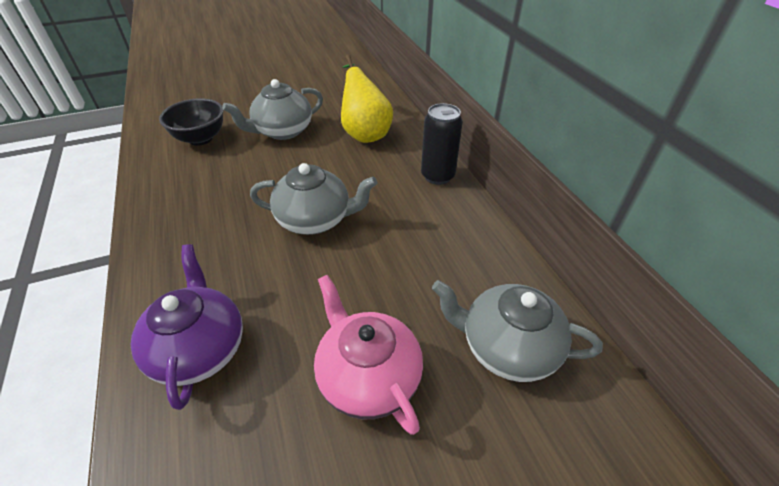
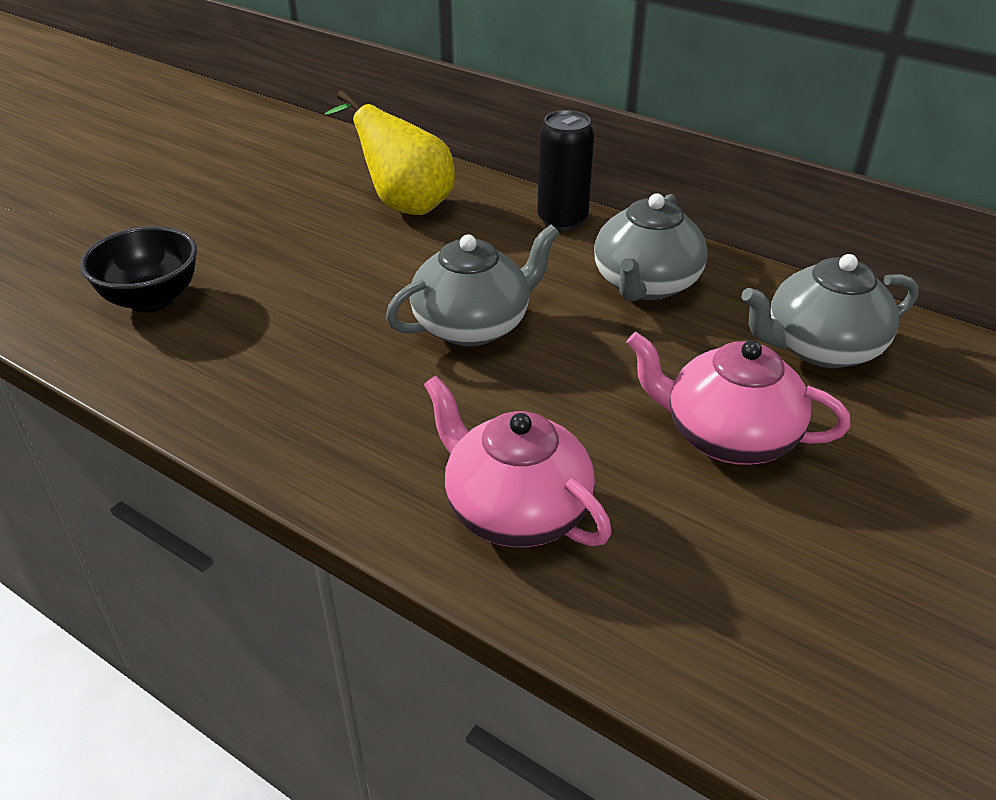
camera: 35 degrees left, 5 degrees down
purple teapot [131,244,243,410] -> pink teapot [424,375,612,547]
grey teapot [222,79,323,140] -> grey teapot moved to [594,193,708,301]

